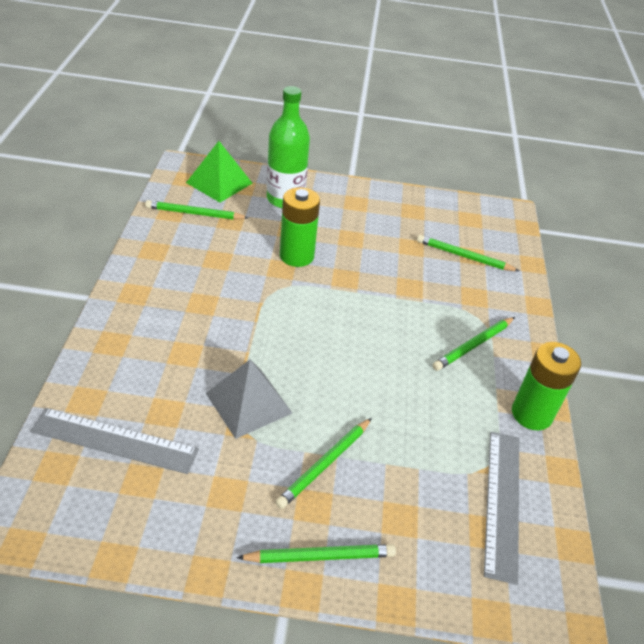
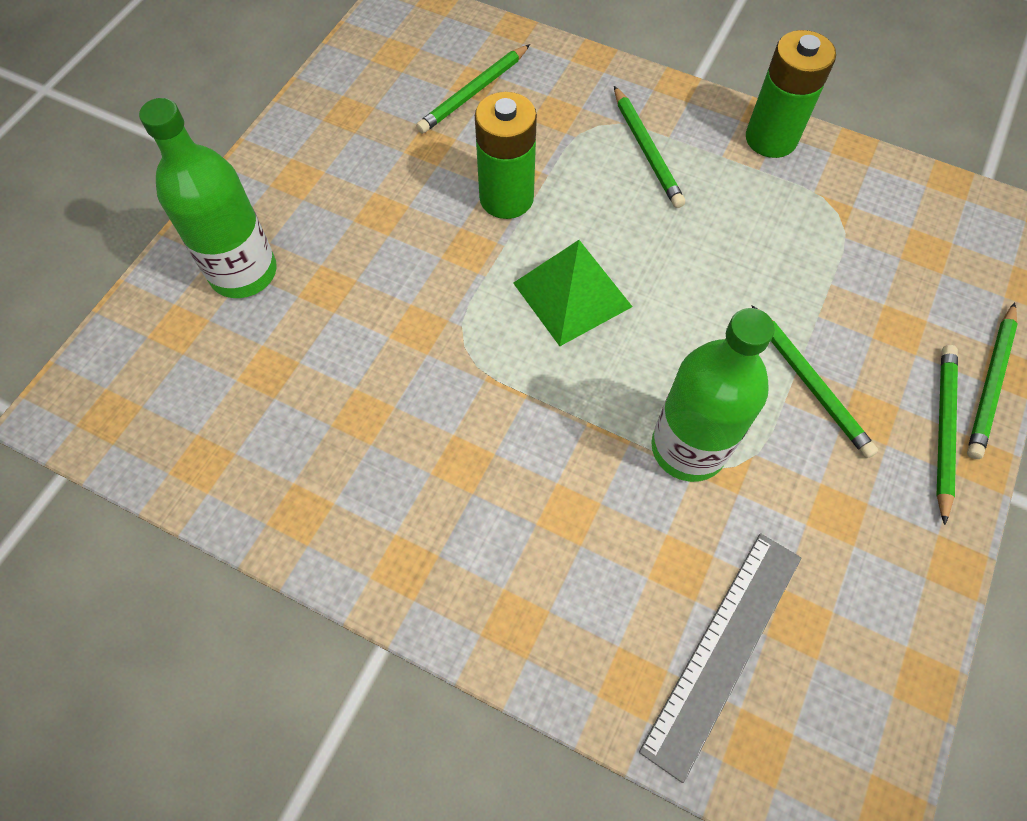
camera: 65 degrees left, 20 degrees up
green pencil [145,200,249,220] -> green pencil moved to [967,302,1018,459]
green pyramid [186,141,253,203] -> green pyramid moved to [513,240,633,346]
grey pyramid [206,360,292,439] -> green bottle [651,308,775,482]
green battery [280,187,320,267] -> green battery moved to [475,92,537,219]
grey ruler [484,432,519,585] -> none

